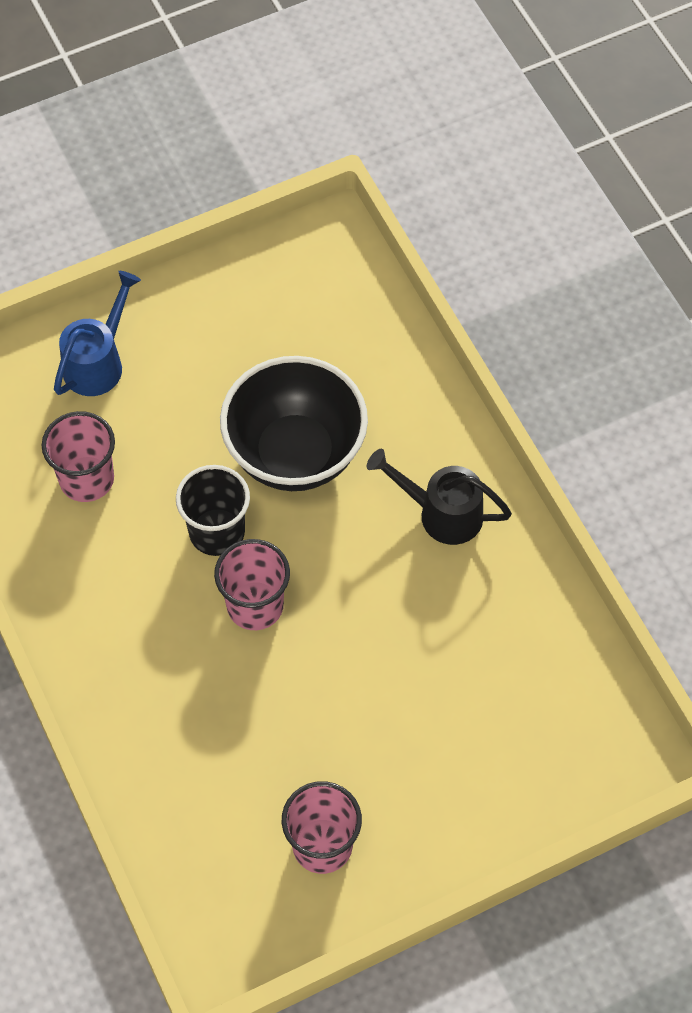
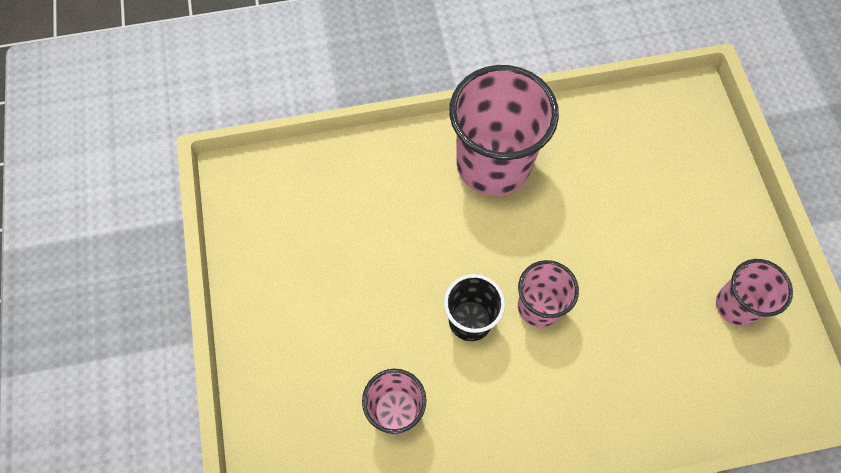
camera: 75 degrees left, 5 degrees up
blue watering can [54,271,141,396] -> none
black bowl [220,356,368,491] -> none
black watering can [367,449,512,545] -> pink cup [449,65,559,196]

